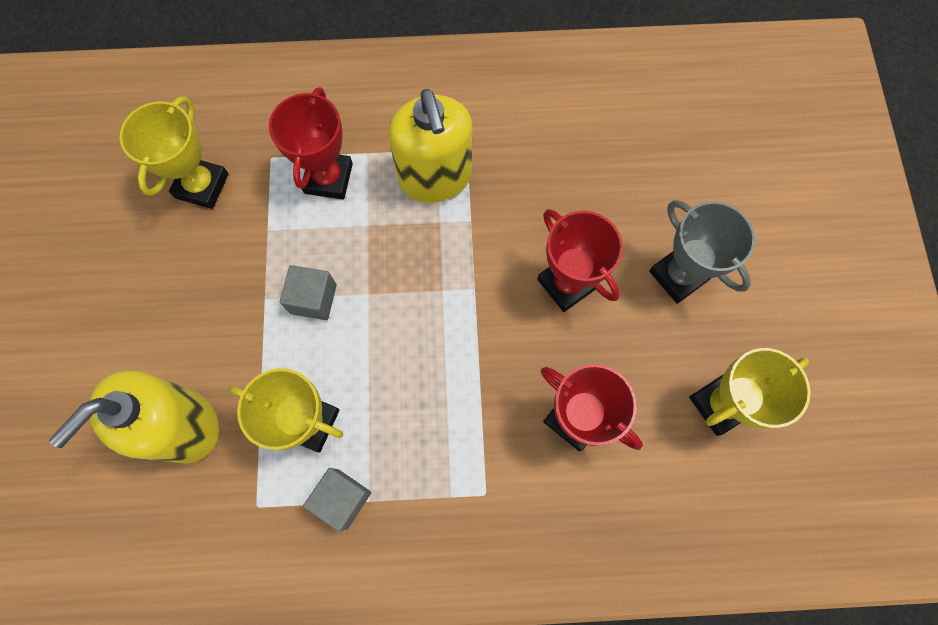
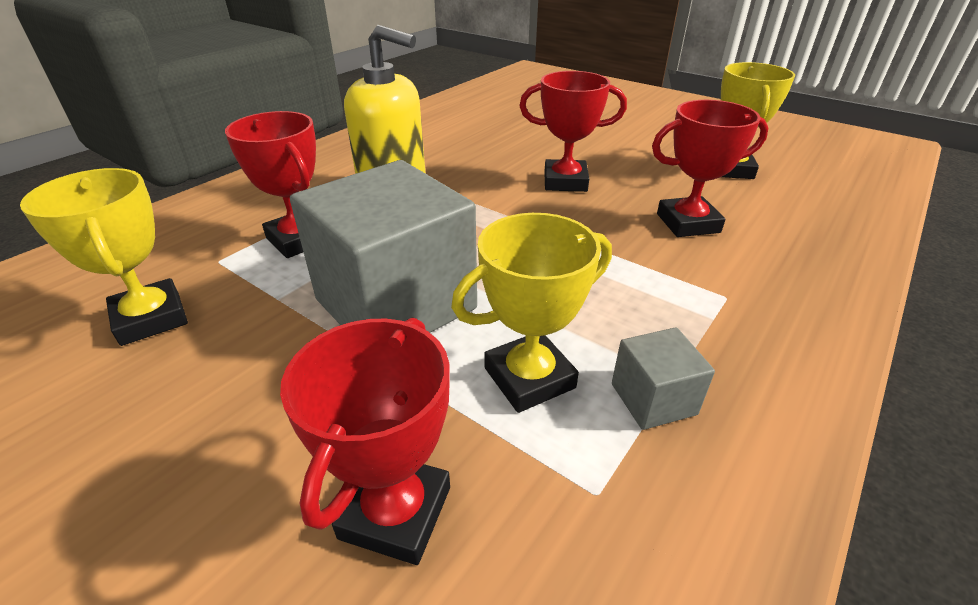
camera: 50 degrees left, 35 degrees down
yellow soap dispenser [49,371,219,463] -> red trophy [280,317,450,565]
grey cube [280,265,337,320] -> grey cube [290,160,477,333], size x2.29
grey trophy [649,200,755,304] -> none

